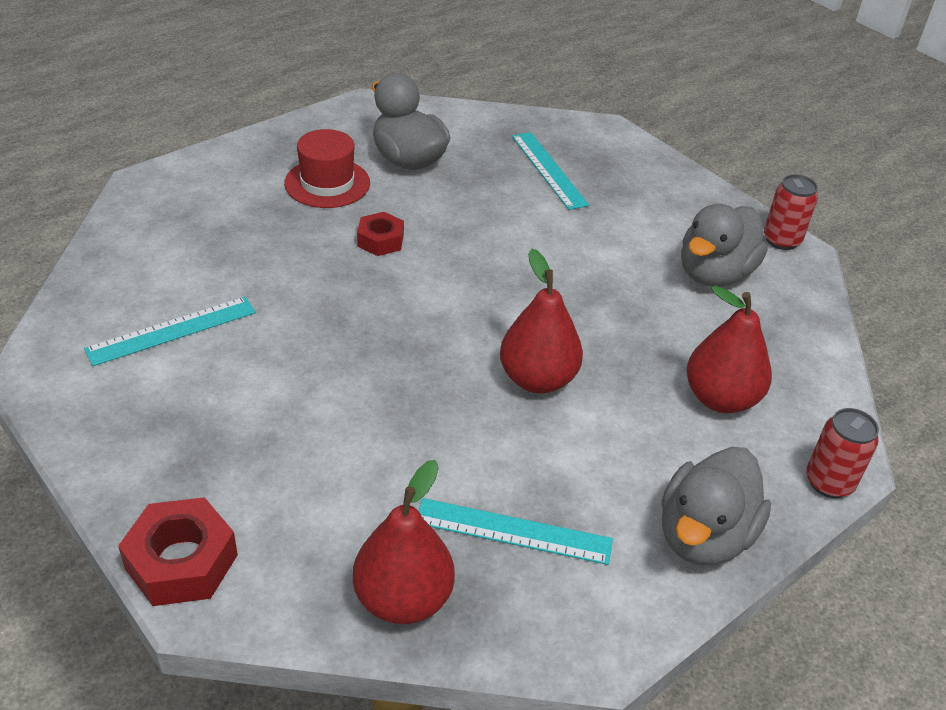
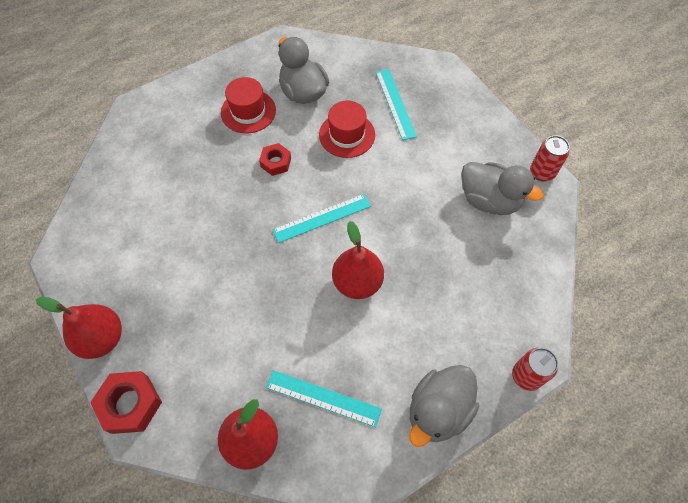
camera: 10 degrees right, 20 degrees up
turquoise ruler [84,297,256,366] -> turquoise ruler moved to [272,194,371,243]
grey duck [681,204,768,287] -> grey duck turned 105 degrees counterclockwise [461,162,543,215]
red pear [687,286,772,413] -> red pear moved to [36,297,122,359]
none -> red hat [319,101,375,158]

